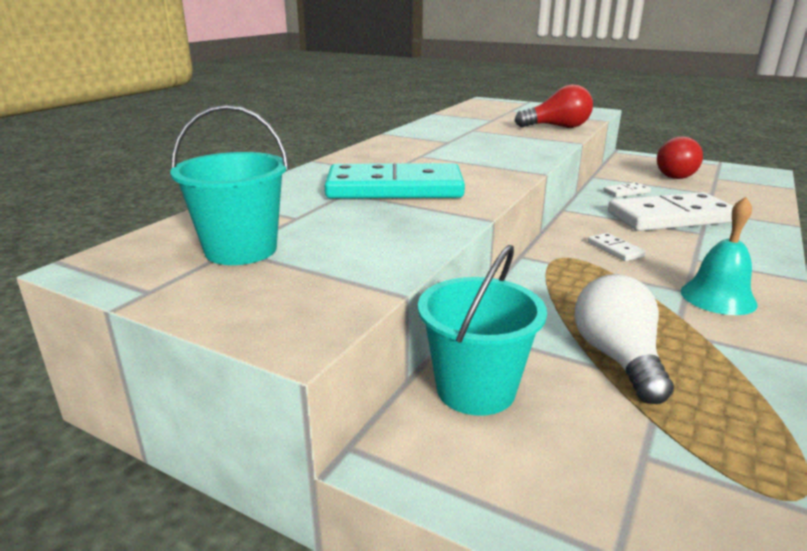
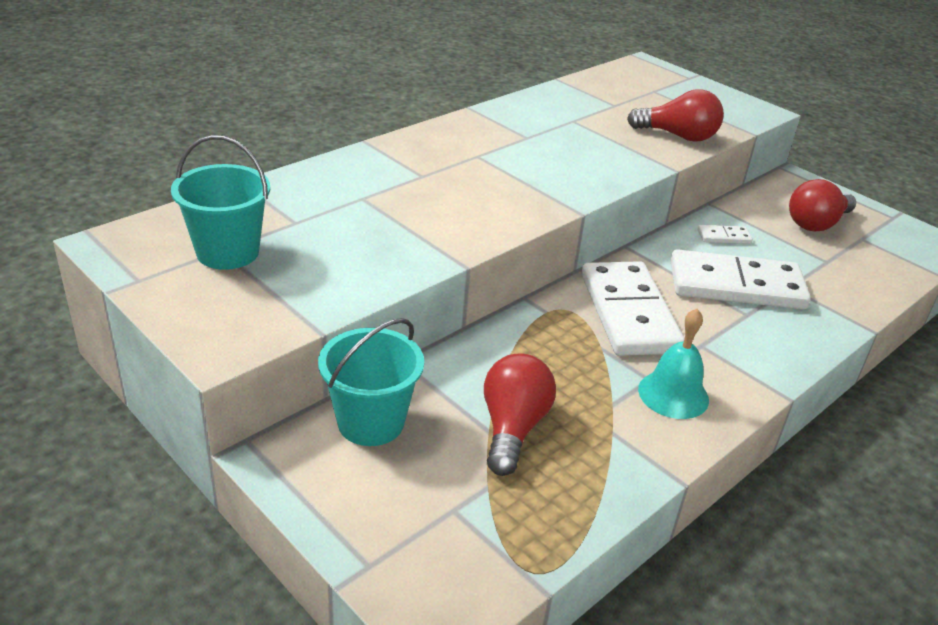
camera: 15 degrees right, 10 degrees up
turquoise domino [325,163,465,199] -> none
white light bulb [575,274,674,404] -> red light bulb [484,354,556,476]
white domino [588,233,646,261] -> white domino [581,261,685,356], size x2.39

